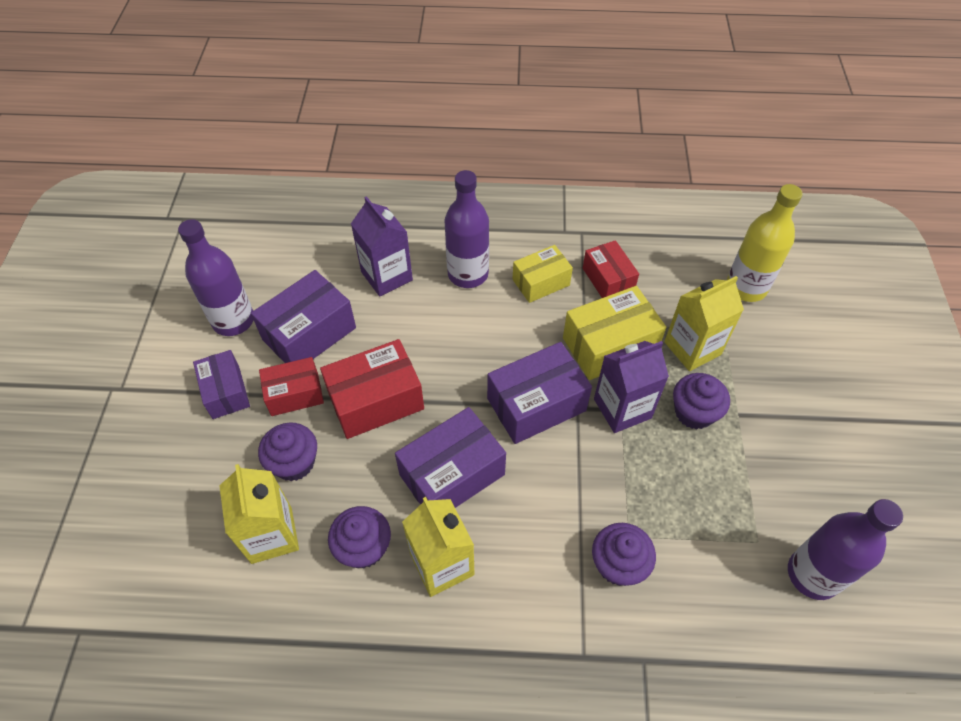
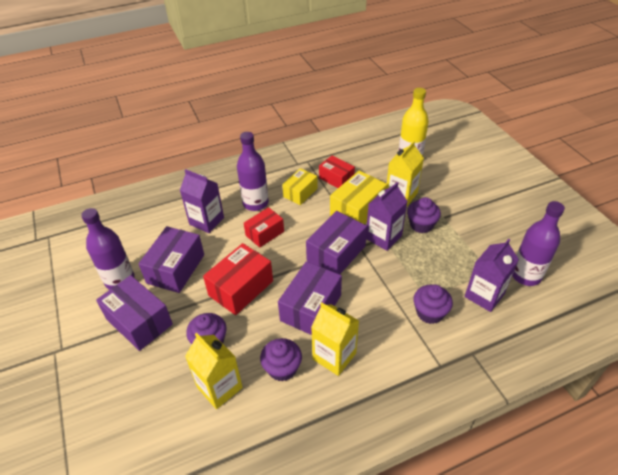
camera: 25 degrees left, 10 degrees down
purple box [193,350,250,419] -> purple box [96,275,173,351], size x1.55
red box [259,357,324,416] -> red box moved to [244,207,284,248]
none -> purple carton [464,239,519,312]

